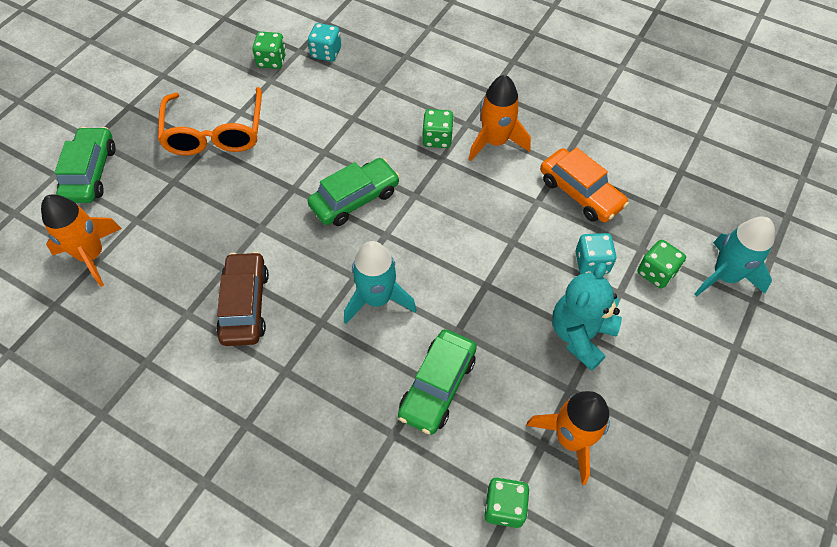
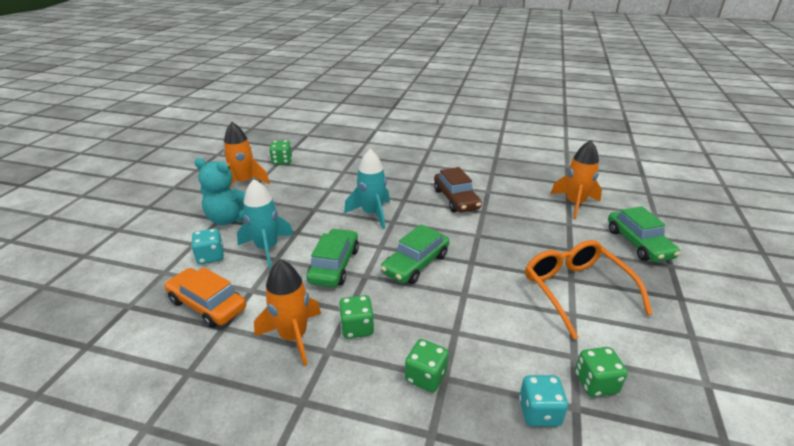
camera: 165 degrees right, 25 degrees down
green car [398,329,477,435] -> green car moved to [307,228,359,287]
turquoise teddy bear [552,263,622,371] -> turquoise teddy bear turned 90 degrees clockwise [194,158,245,225]
green dice [637,240,686,289] -> green dice moved to [405,339,449,392]
turquoise rocket [695,217,775,297] -> turquoise rocket moved to [237,179,294,268]

